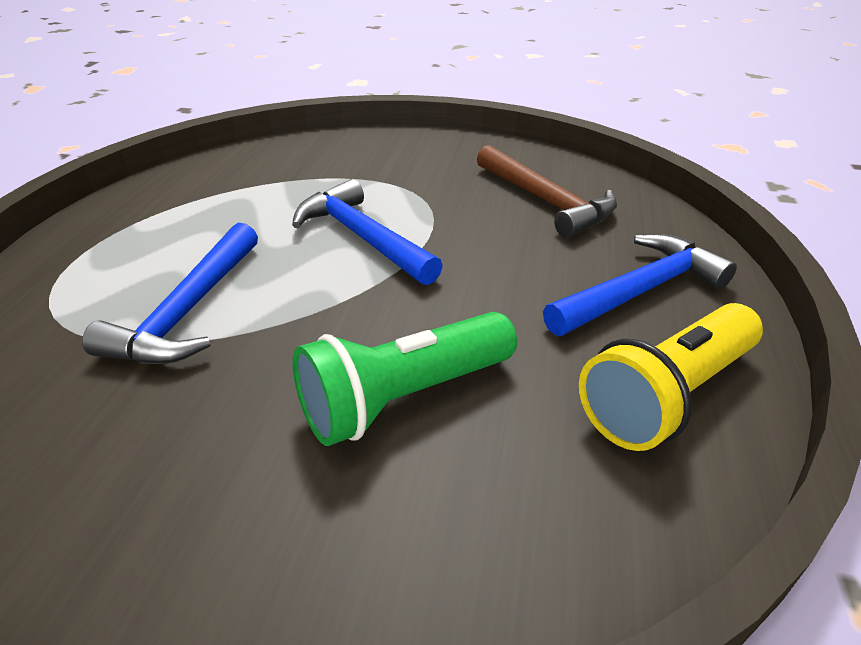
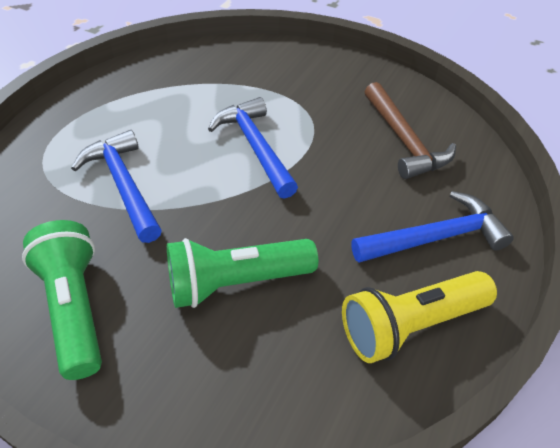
camera: 15 degrees right, 10 degrees up
blue hammer [82,223,258,364] -> blue hammer turned 120 degrees clockwise [71,130,162,243]
none -> green flashlight [22,220,102,380]

